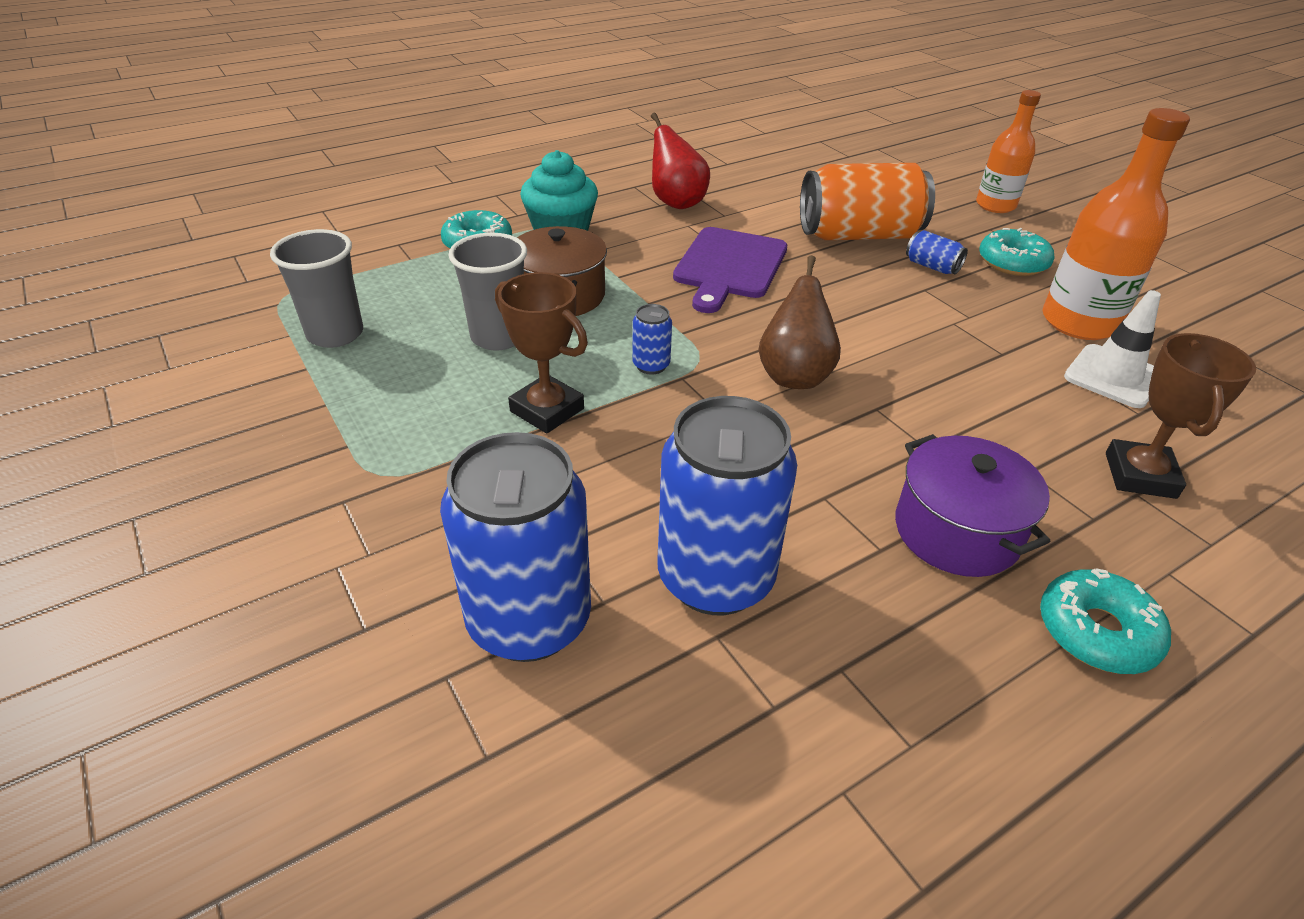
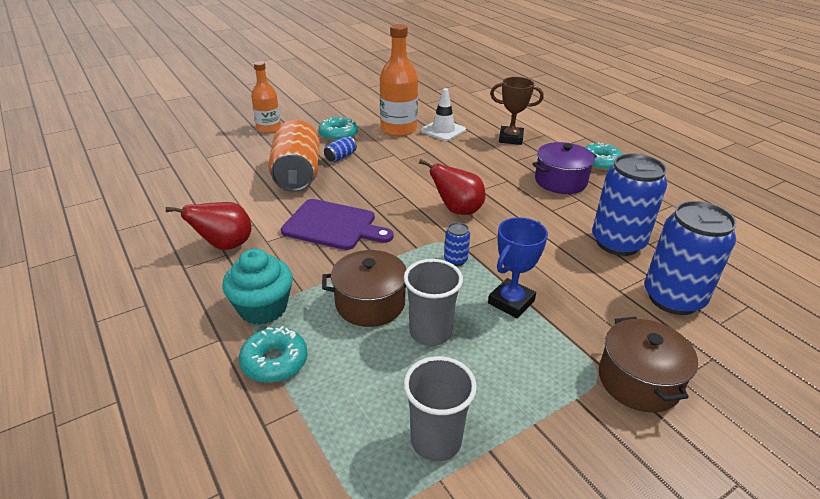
camera: 90 degrees left, 5 degrees down
brown trophy [495,272,588,433] -> blue trophy [488,217,548,318]
brown pear [758,255,841,389] -> red pear [419,159,486,215]
none -> brown pot [599,317,698,413]

